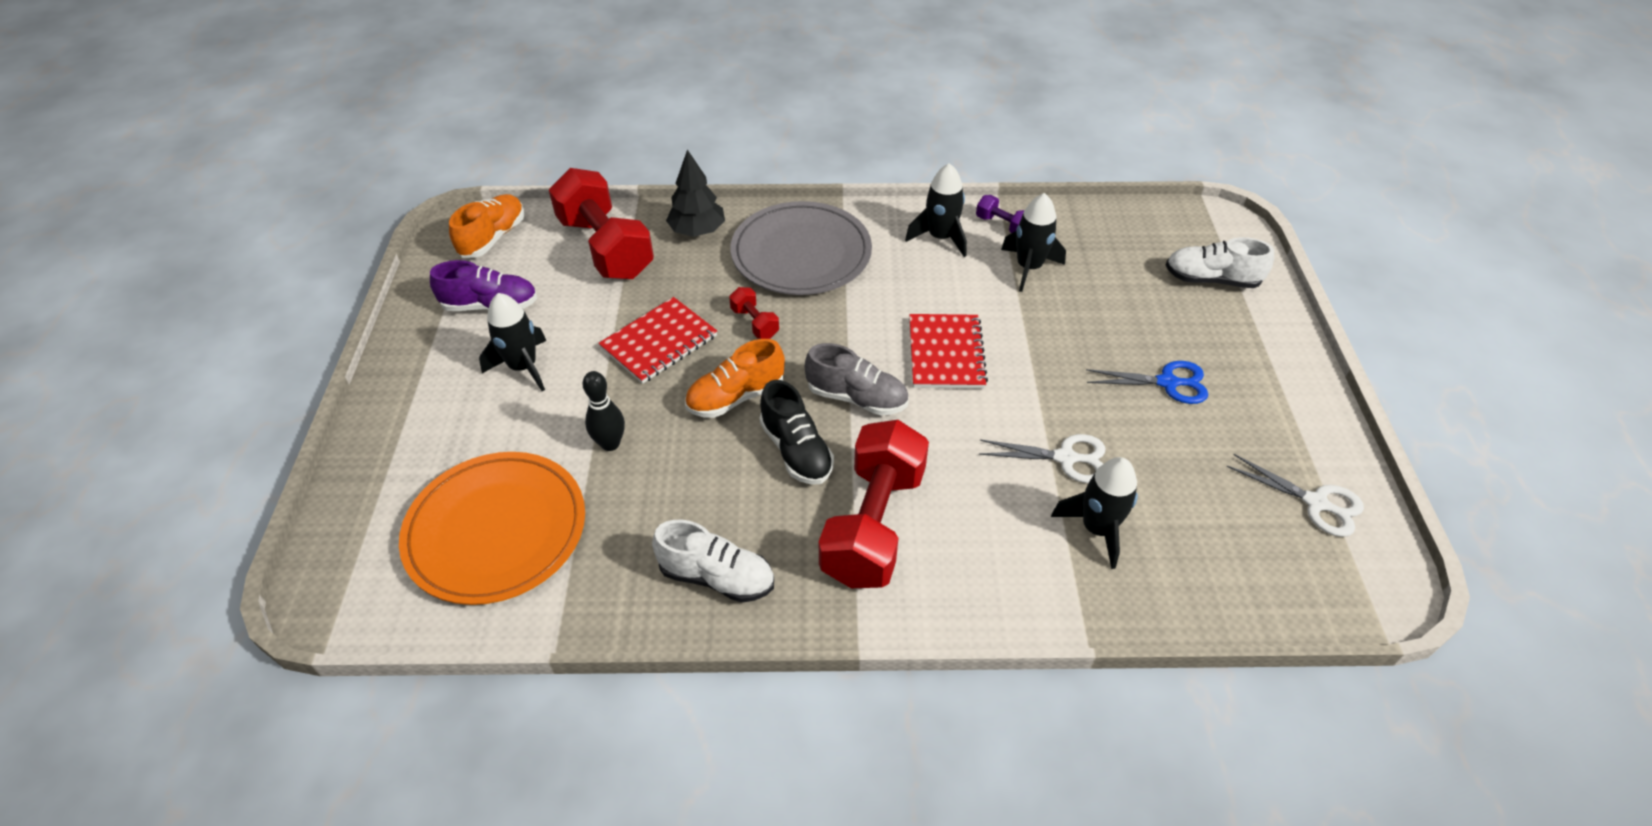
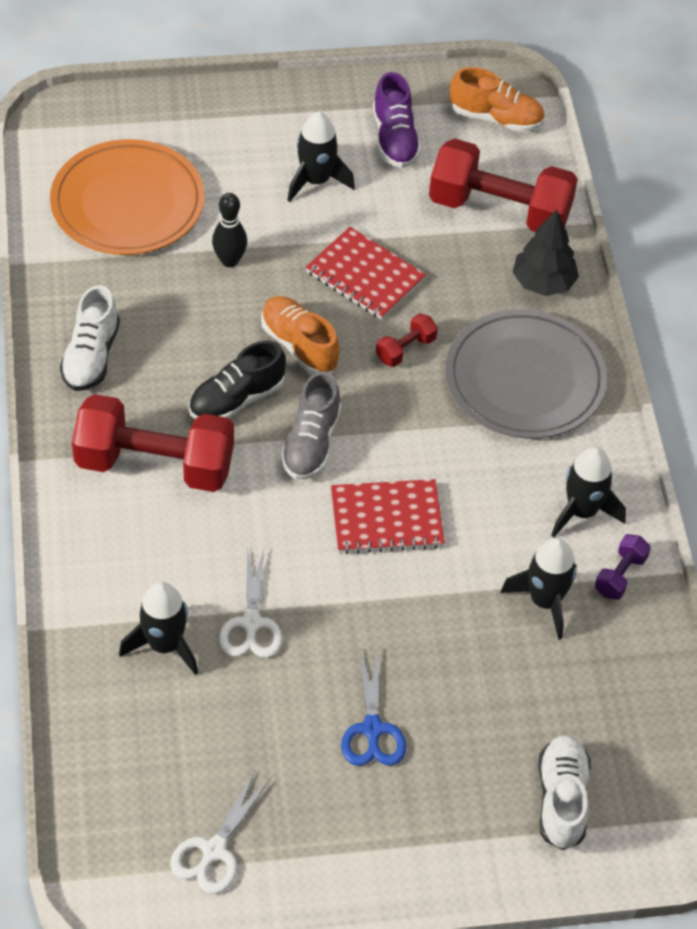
camera: 80 degrees right, 5 degrees up
red dumbbell [549,168,654,279] -> red dumbbell turned 60 degrees clockwise [429,138,578,232]

